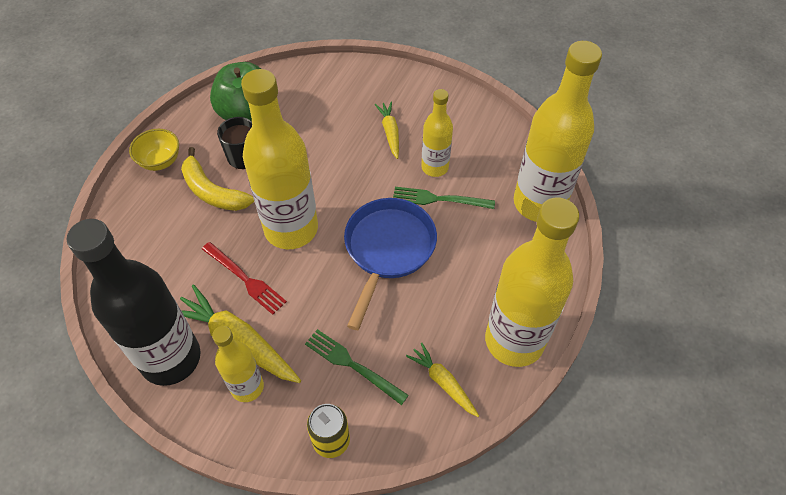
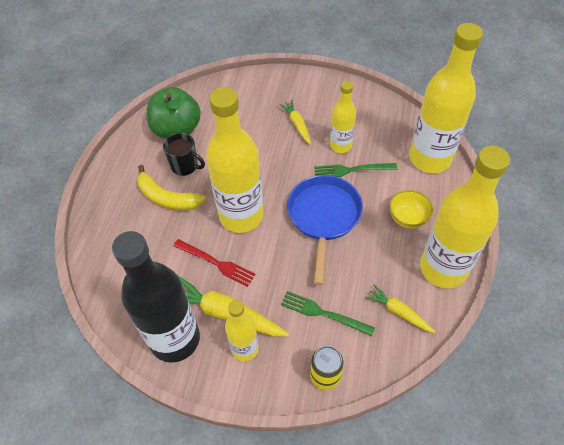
camera: 10 degrees left, 0 degrees up
yellow bowl [129,129,179,171] -> yellow bowl moved to [389,190,433,229]

